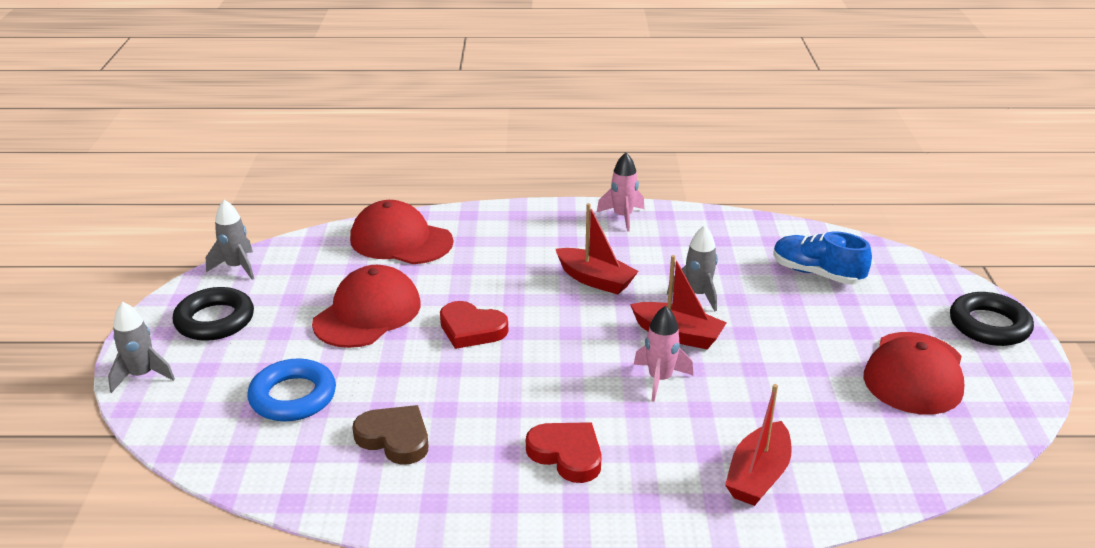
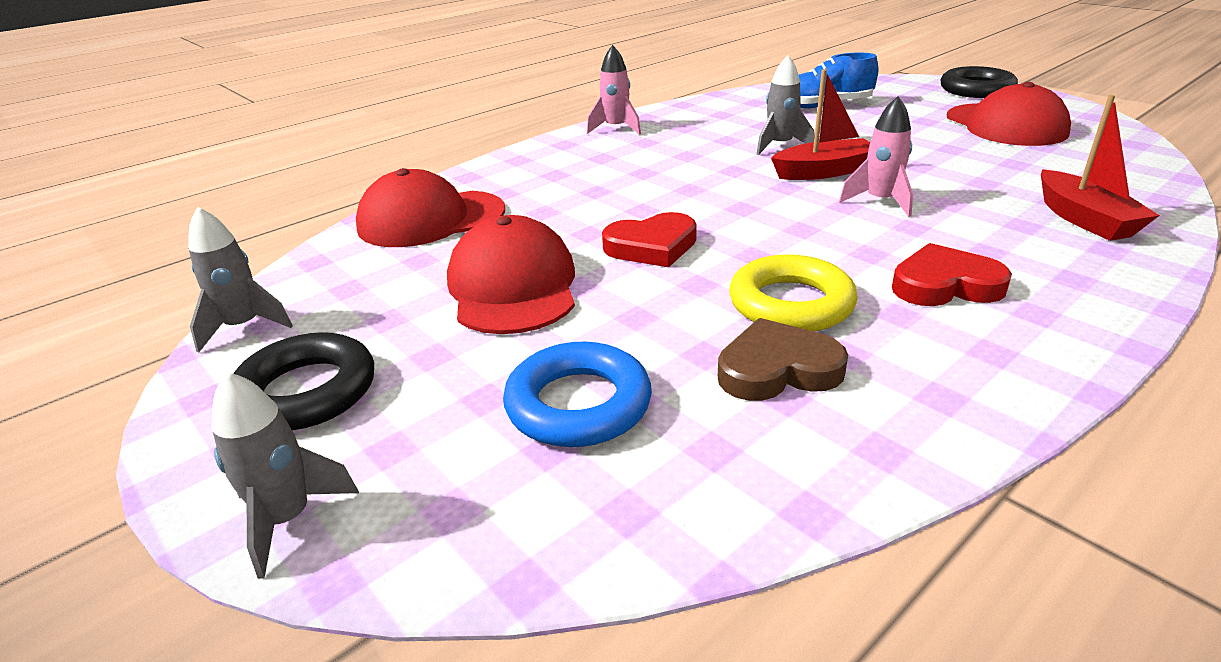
camera: 40 degrees left, 0 degrees up
red boat [556,203,639,295] -> none
none -> yellow ring [729,254,858,331]

